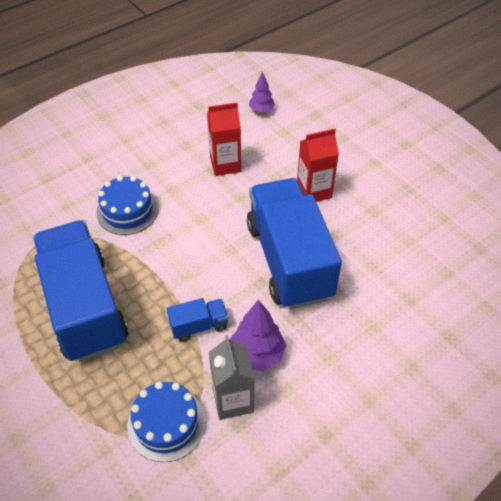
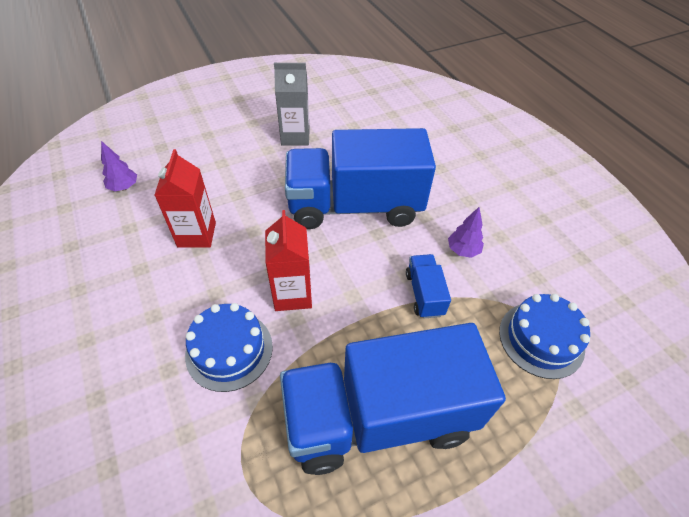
camera: 80 degrees left, 0 degrees up
grey carton [209,335,255,420] -> grey carton moved to [274,63,310,145]
purple tree [230,300,286,371] -> purple tree [448,207,484,258], size x0.63
red carton [297,129,339,202] -> red carton moved to [265,210,312,311]

